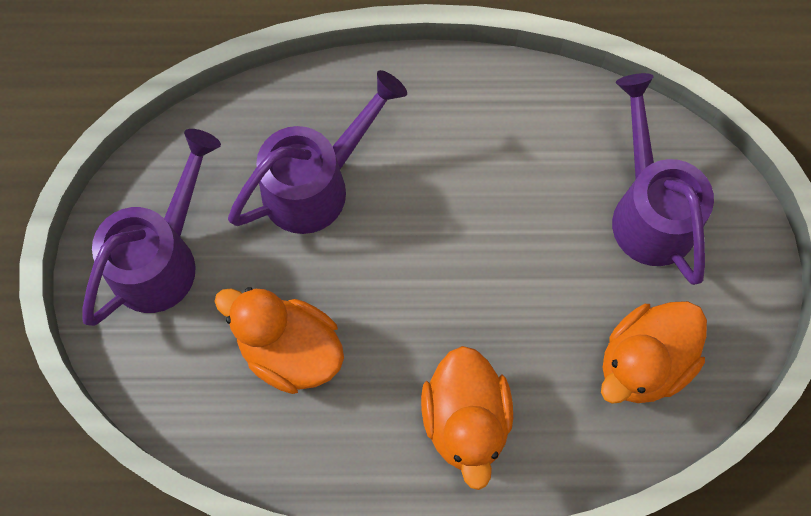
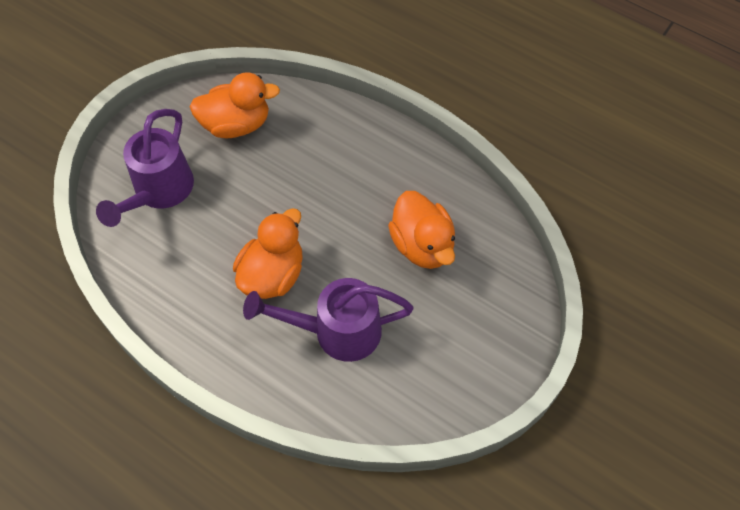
camera: 145 degrees left, 10 degrees down
purple watering can [82,129,221,326] -> none
orange duck [421,346,513,490] -> orange duck moved to [233,208,303,299]

